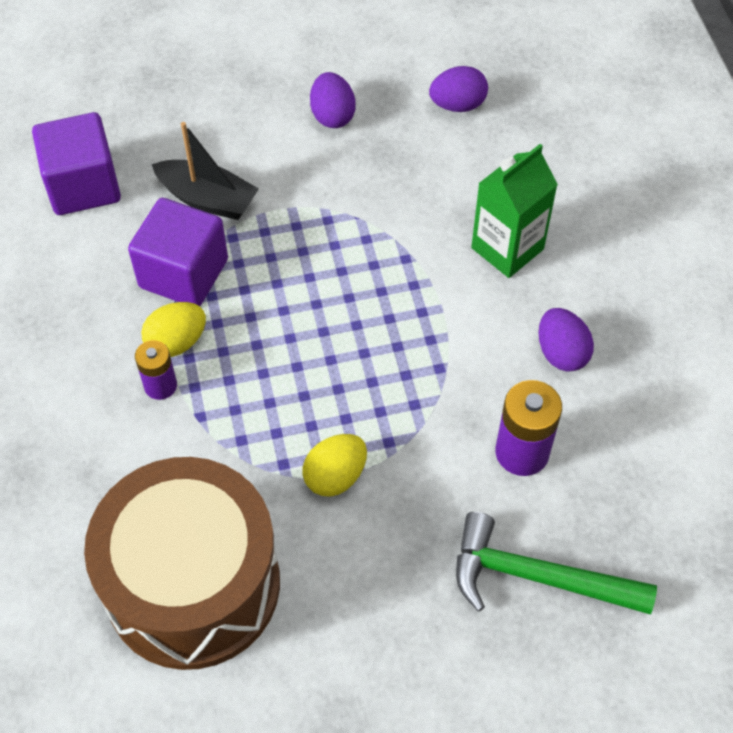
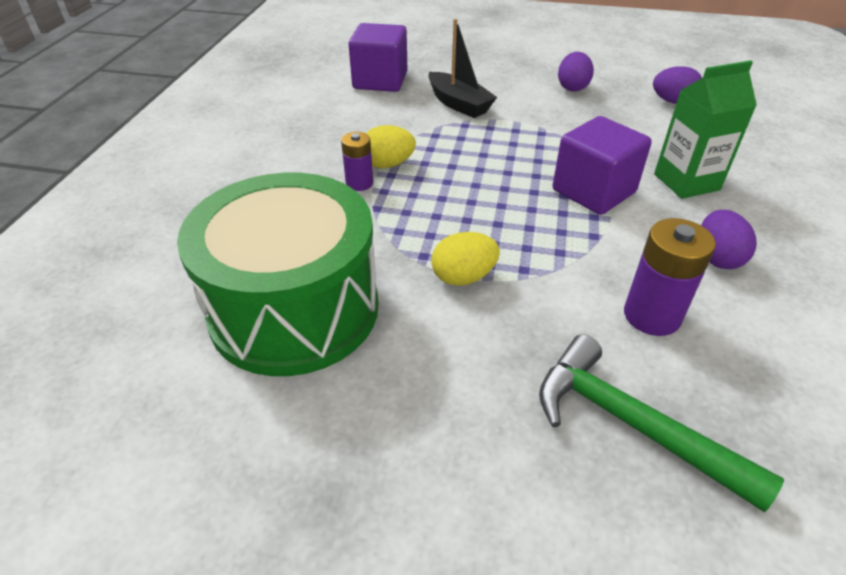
camera: 25 degrees right, 15 degrees down
brown drum [84,457,280,670] -> green drum [177,173,378,376]
purple cube [128,198,228,306] -> purple cube moved to [553,116,652,215]

